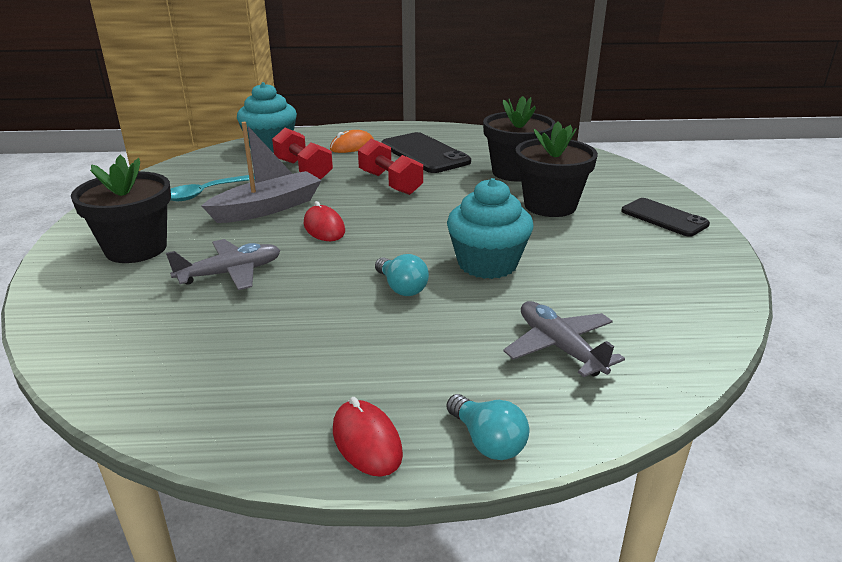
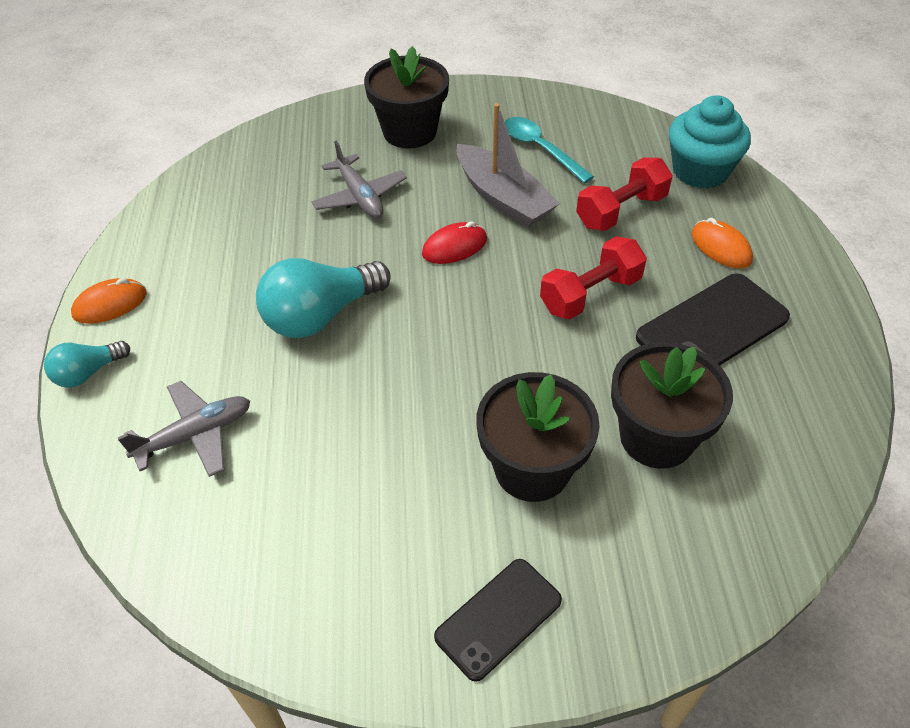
camera: 90 degrees right, 20 degrees up
red mouse [333,397,403,477] -> orange mouse [71,278,147,324]
turquoise light bulb [375,254,429,296] -> turquoise light bulb [256,258,391,338], size x1.83
turquoise cupcake [447,178,533,279] -> none

